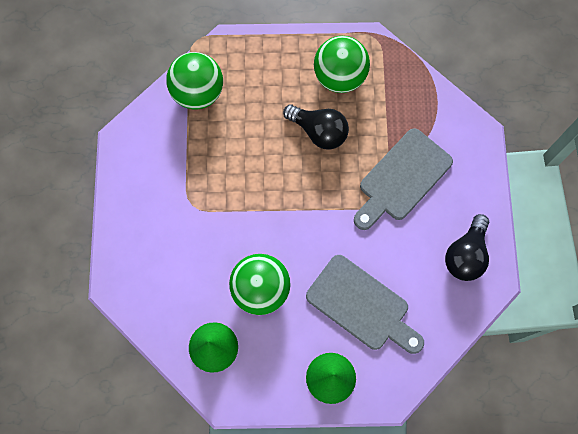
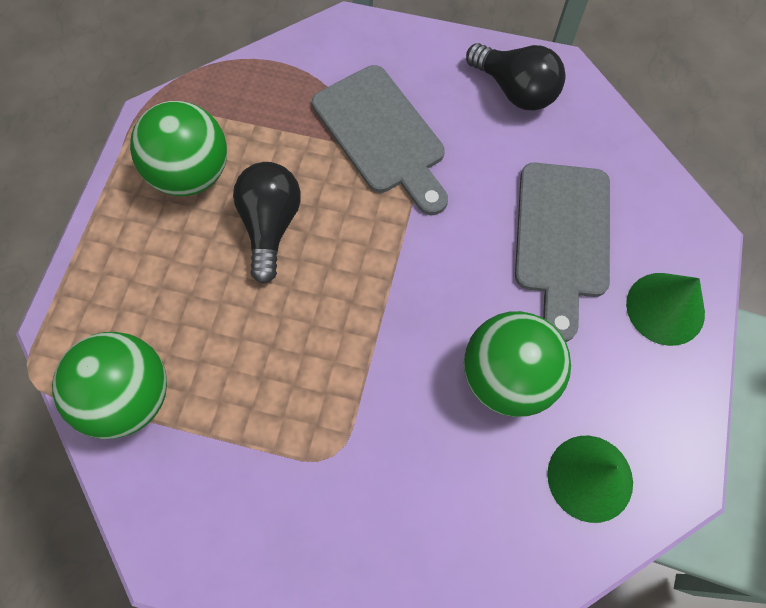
camera: 75 degrees left, 5 degrees down
black light bulb [283,105,349,150] -> black light bulb turned 45 degrees counterclockwise [233,162,301,284]
grey cutting board [306,255,424,354] -> grey cutting board turned 135 degrees clockwise [515,163,610,342]

